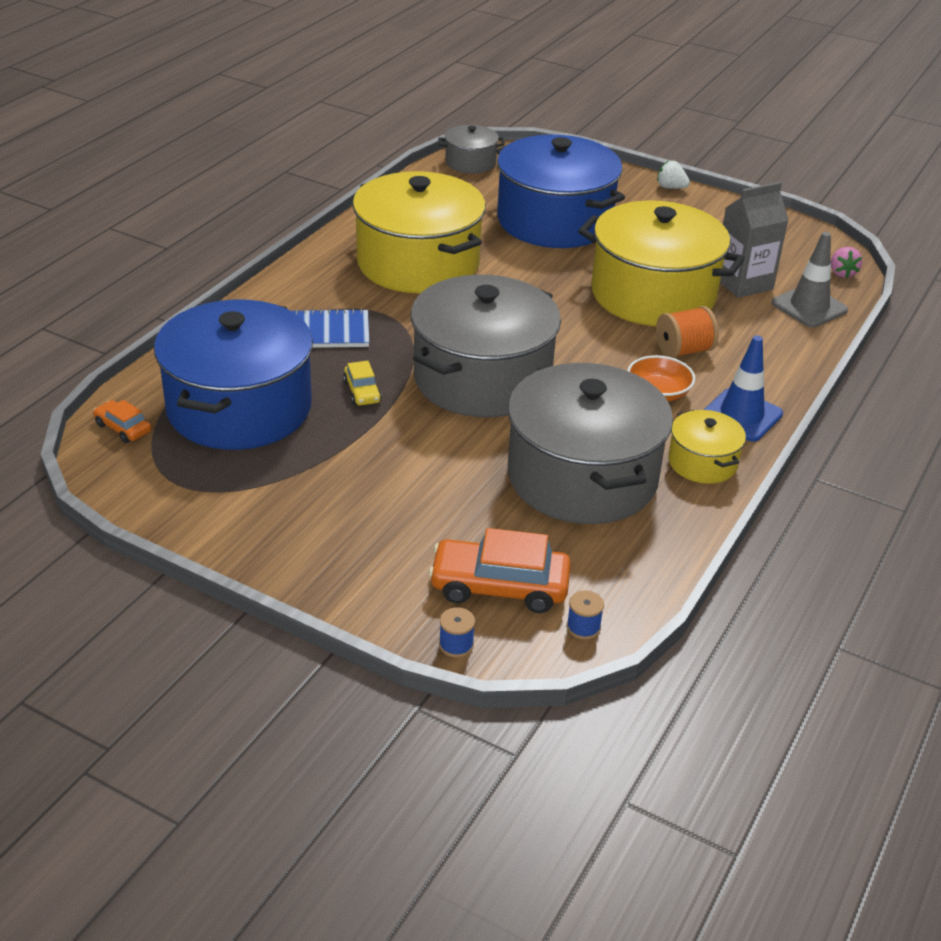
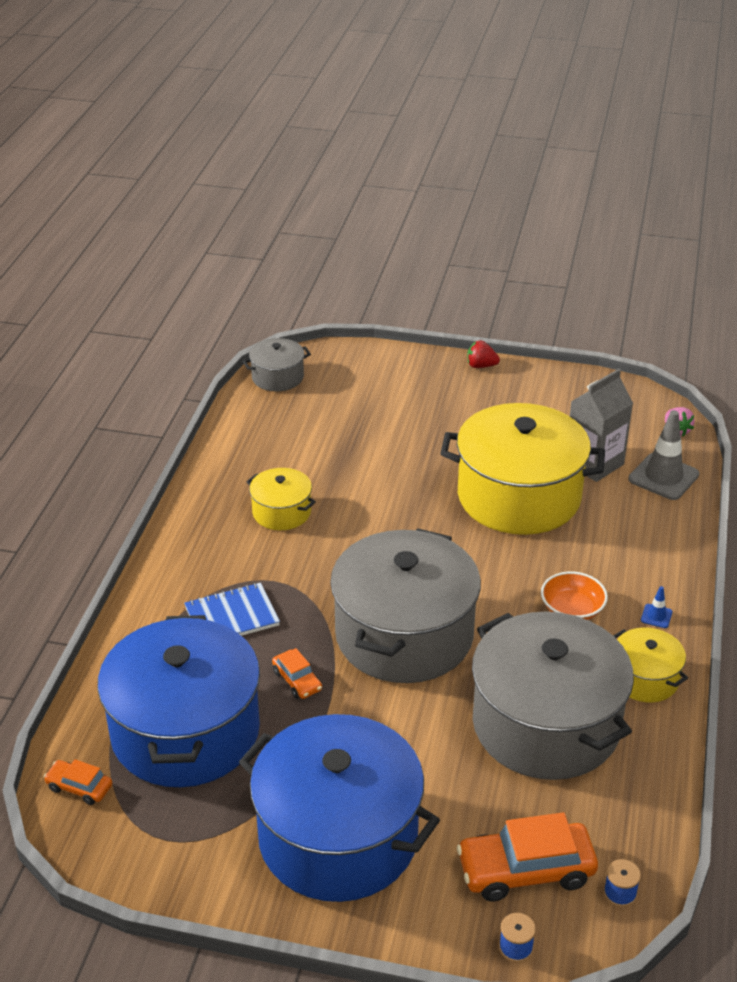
camera: 15 degrees left, 0 degrees up
yellow car [343,361,382,405] -> orange car [272,648,322,699]
yellow pot [352,171,486,293] -> yellow pot [247,468,316,530], size x0.47
blue pot [496,135,625,248] -> blue pot moved to [239,714,440,902]
orange spool [656,306,719,358] -> none
white strawberry [657,161,690,189] -> red strawberry [467,340,500,368]
blue traffic cone [704,335,783,442] -> blue traffic cone [641,586,672,628], size x0.44

